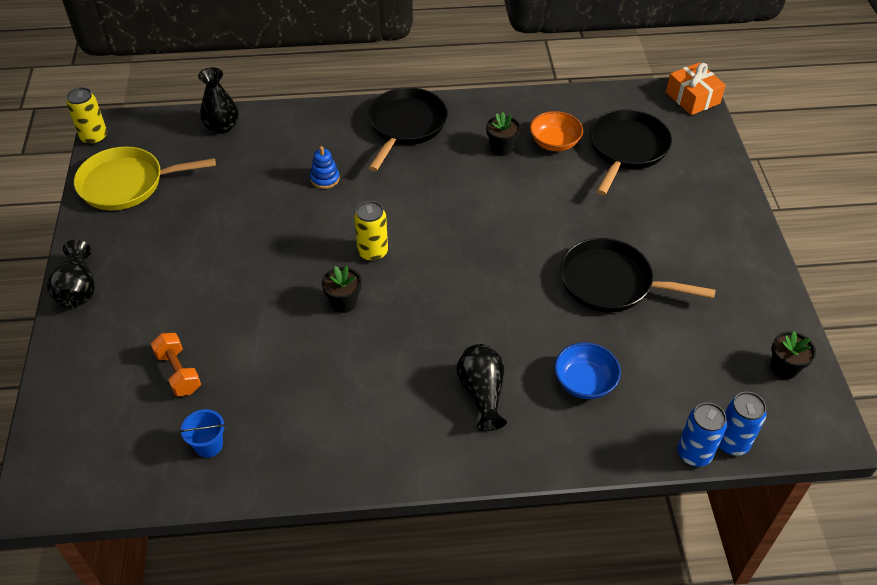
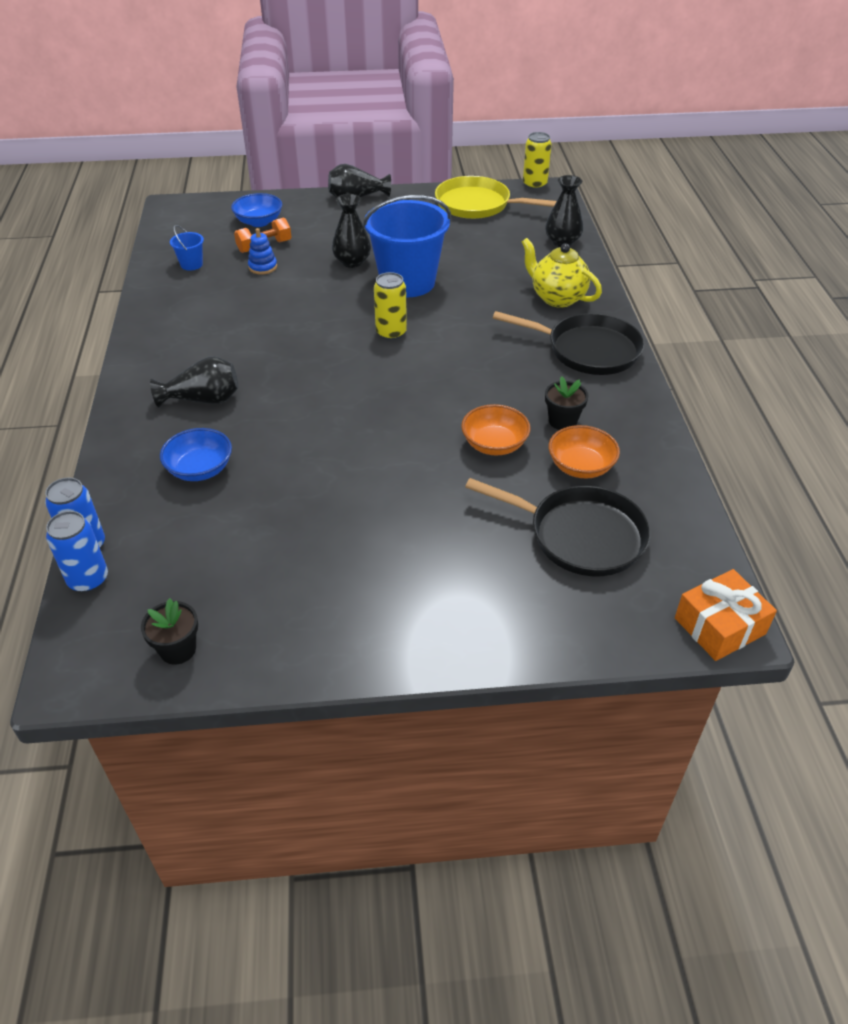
camera: 90 degrees right, 5 degrees down
yellow pan [74,147,216,211] -> yellow pan turned 60 degrees counterclockwise [435,176,557,219]
blue stacking toy [310,146,340,189] -> blue stacking toy moved to [248,228,277,275]
black flower pot [322,266,362,313] -> none
black pan [560,238,716,312] -> none
none -> blue bowl [231,193,282,227]
none -> black vase [332,194,371,268]
none -> blue bucket [362,195,451,297]
none -> orange bowl [461,404,531,455]
none -> yellow teapot [522,238,602,308]

